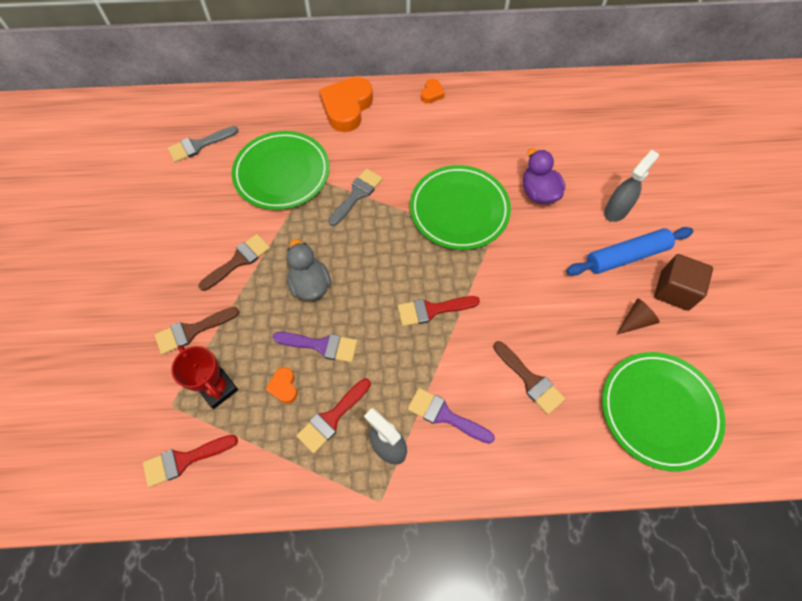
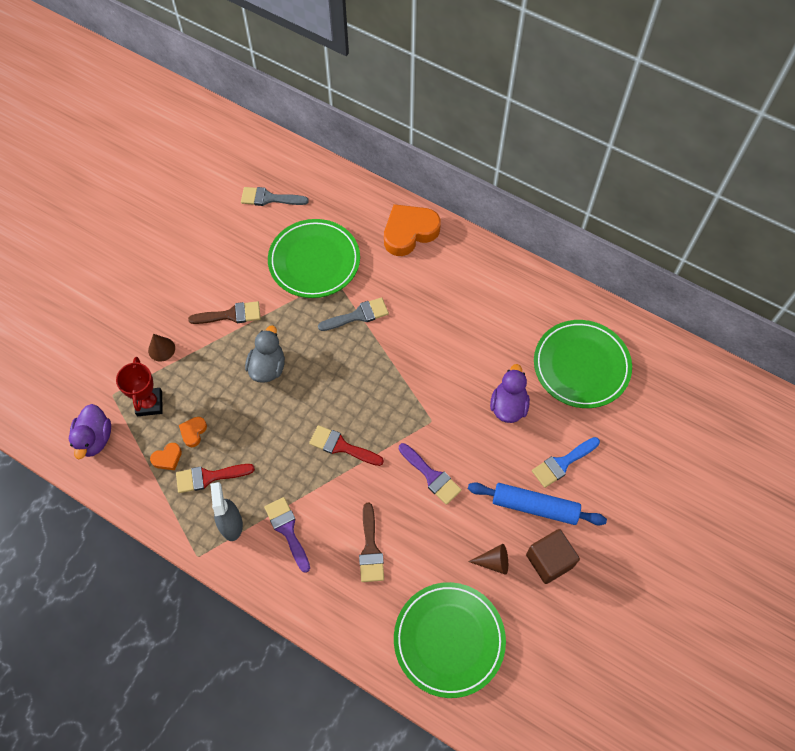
camera: 35 degrees right, 0 degrees up
red brush [143,435,238,487] -> purple duck [69,404,111,459]
brown brush [155,307,239,355] -> brown cone [148,334,175,362]
purple brush [273,332,358,363] -> purple brush moved to [399,443,462,505]
green plate [410,165,511,250] -> green plate moved to [534,320,632,408]
orange heart [421,79,445,103] -> orange heart moved to [150,443,182,470]
grey spray bottle [604,150,659,222] -> blue brush [532,437,600,488]

